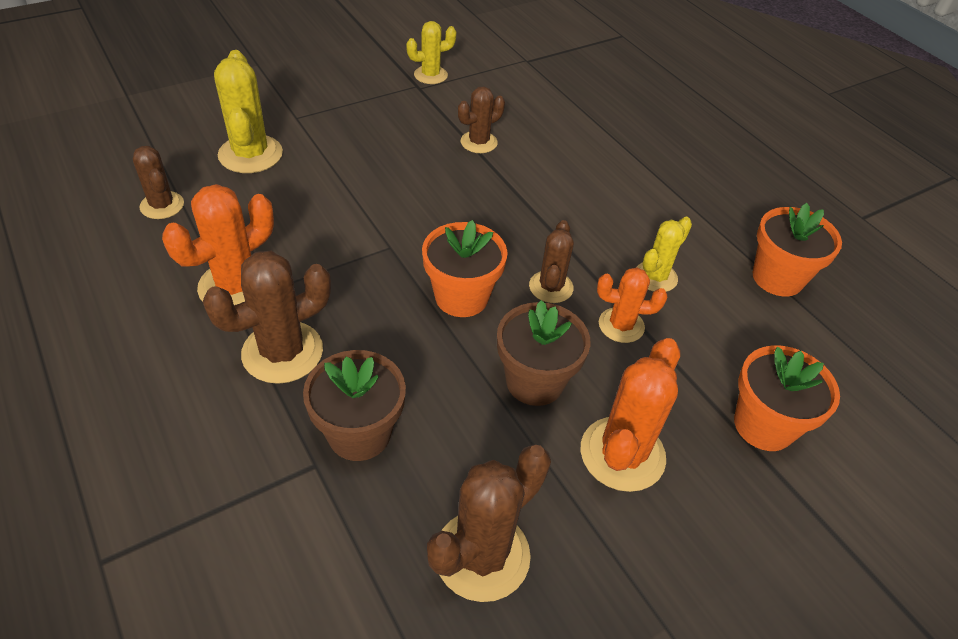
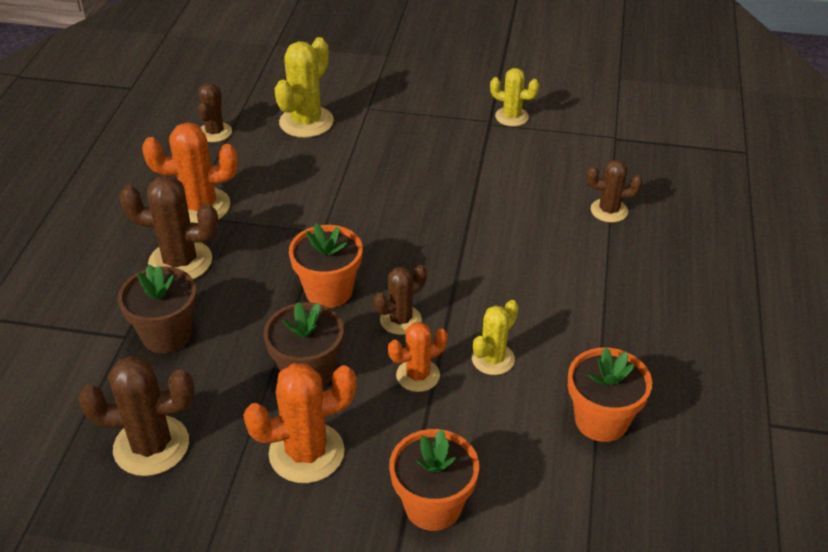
camera: 45 degrees right, 5 degrees down
brown cactus [458,86,505,153] -> brown cactus moved to [587,159,643,223]
orange cactus [597,267,667,343] -> orange cactus turned 75 degrees counterclockwise [388,322,448,392]
yellow cactus [637,217,692,292] -> yellow cactus turned 45 degrees counterclockwise [472,300,518,375]

